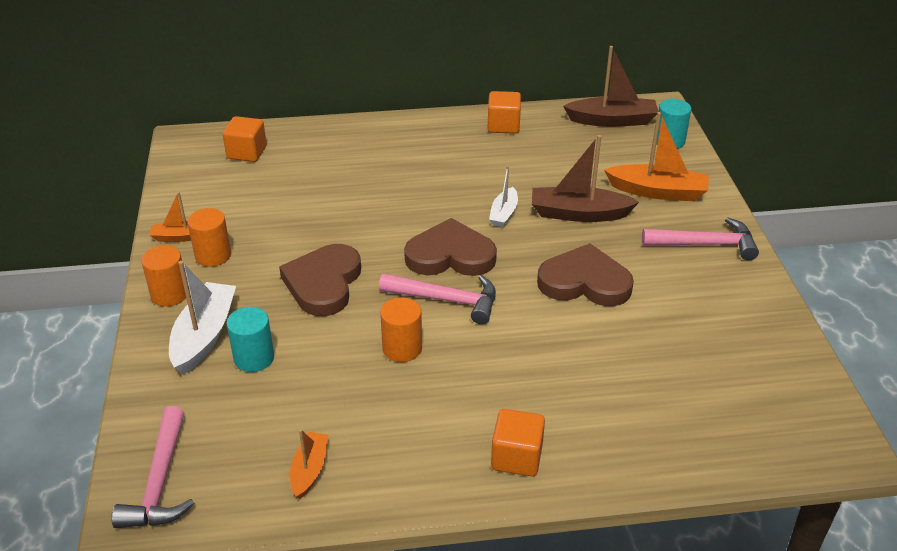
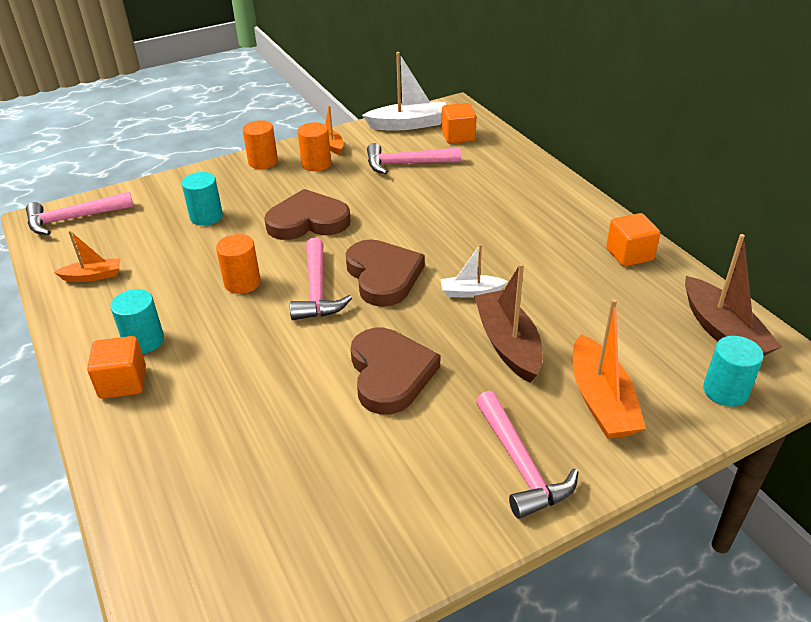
camera: 70 degrees right, 0 degrees up
white boat [169,261,236,375] -> white boat moved to [362,52,446,131]
none -> turquoise cylinder [110,289,164,354]
none -> pink hammer [367,143,461,174]

